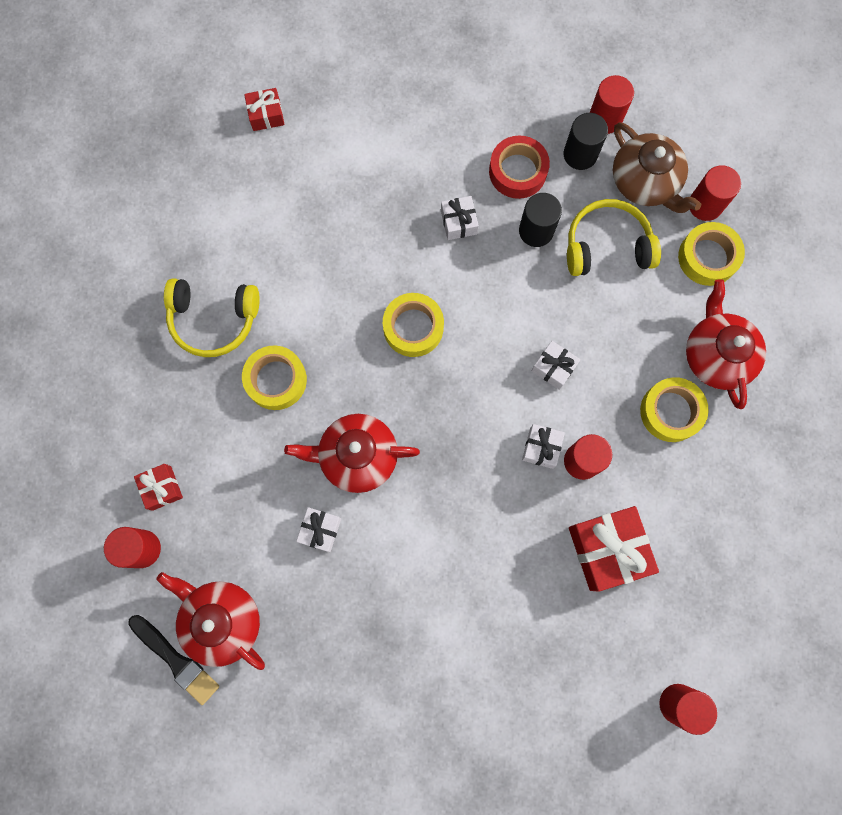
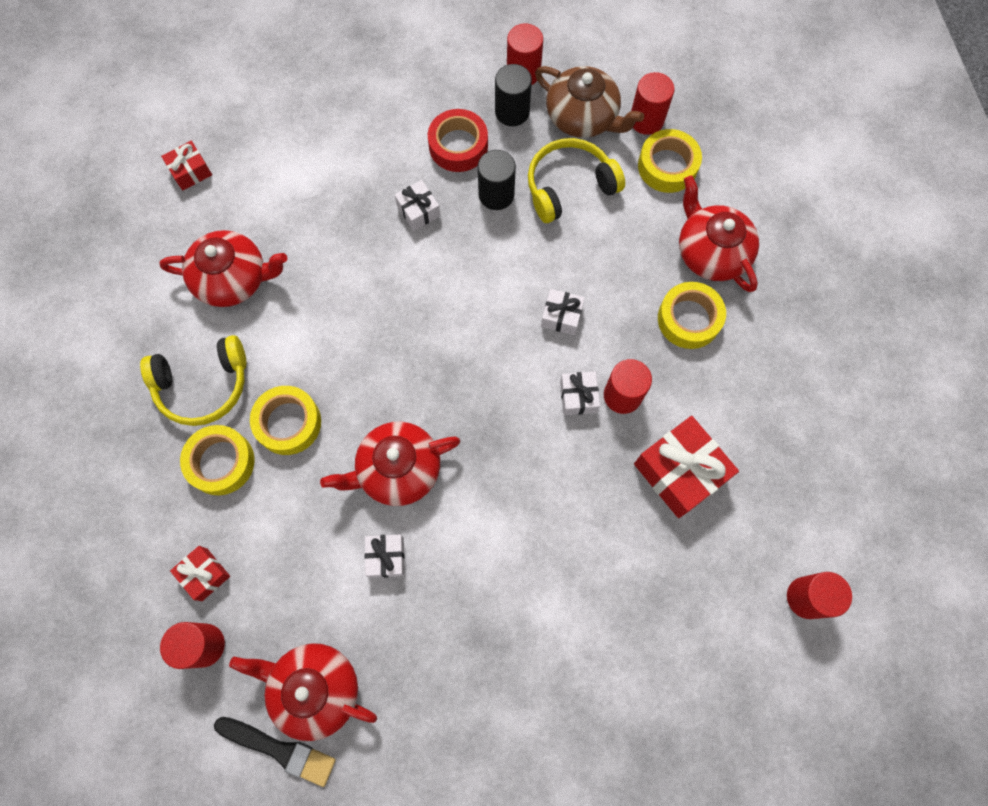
camera: 20 degrees left, 5 degrees down
yellow tape [383,293,444,357] -> yellow tape moved to [180,425,255,495]
none -> red teapot [159,230,287,307]

